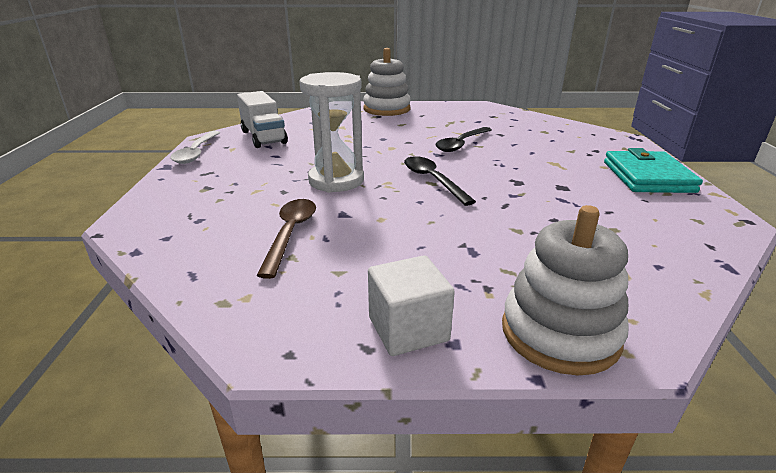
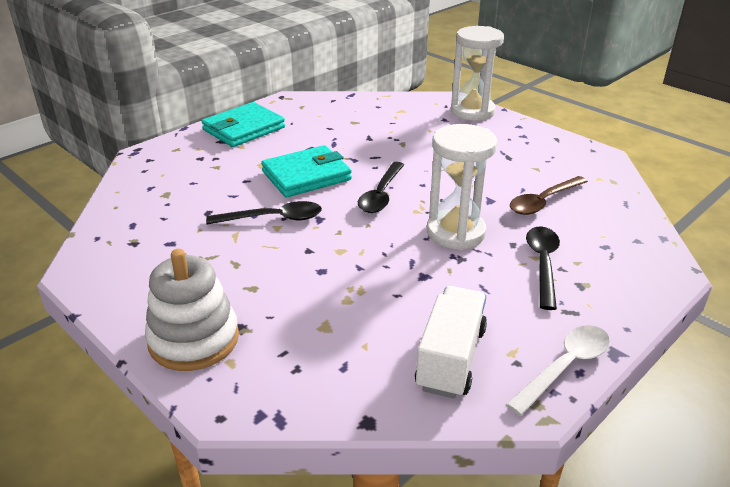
camera: 135 degrees left, 5 degrees up
white cube [368,255,455,356] -> none
white stacking toy [502,205,629,375] -> white hourglass [451,26,504,121]
none -> turquoise wallet [261,145,352,197]
none -> black spoon [526,227,560,310]

